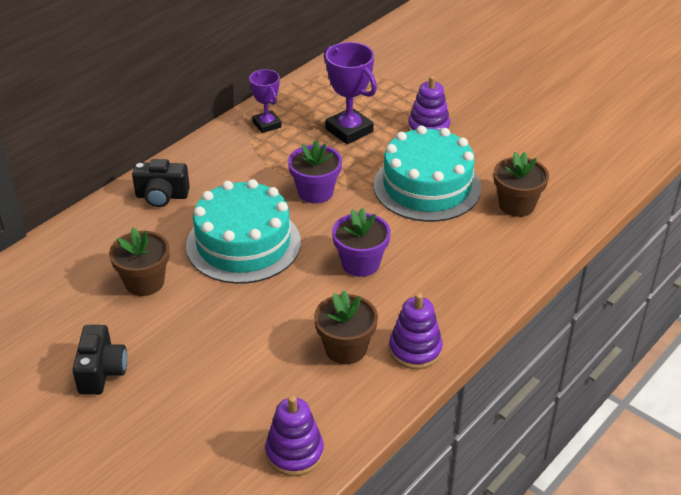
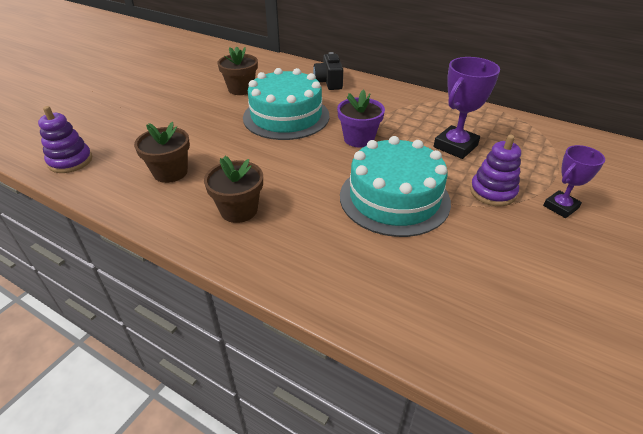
camera: 80 degrees right, 0 degrees up
black camera [72,325,127,395] -> none
purple trophy [249,69,282,133] -> purple trophy moved to [543,145,605,218]
purple flower pot [332,208,391,277] -> none
purple stacking toy [389,293,443,369] -> none
brown flower pot [494,152,549,217] -> brown flower pot moved to [204,156,263,223]

